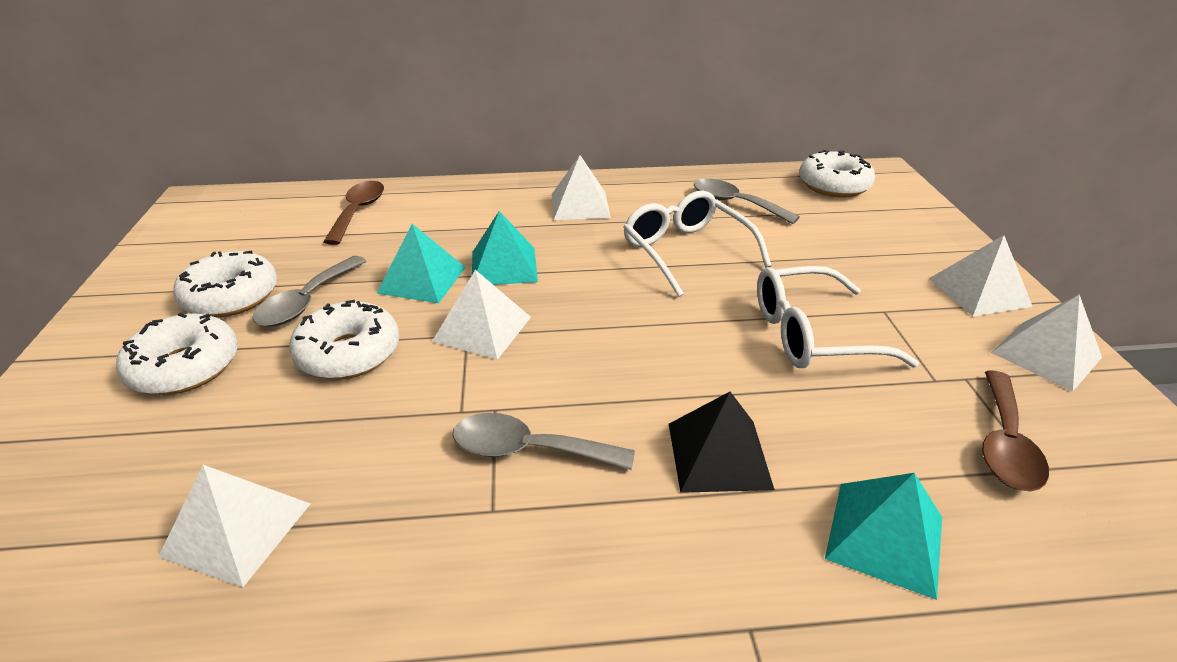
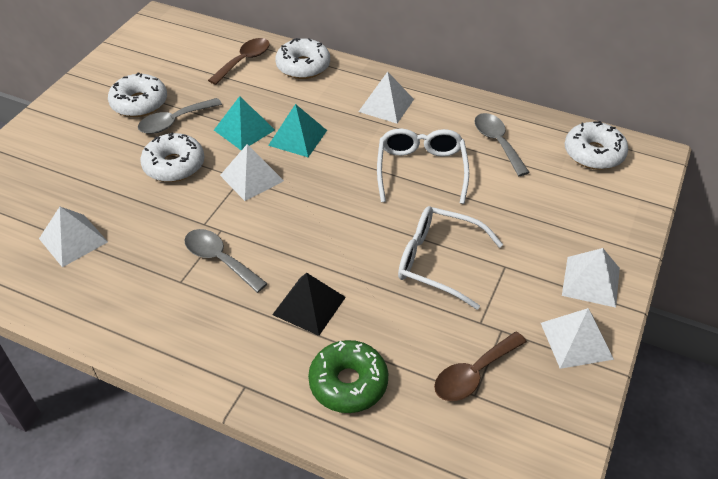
camera: 30 degrees right, 10 degrees up
white donut [116,313,238,395] -> white donut moved to [275,38,330,79]
turquoise pyramid [825,473,942,600] -> green donut [308,340,388,413]

